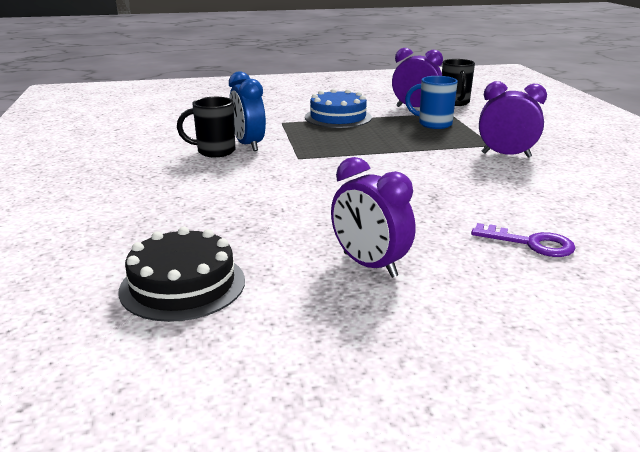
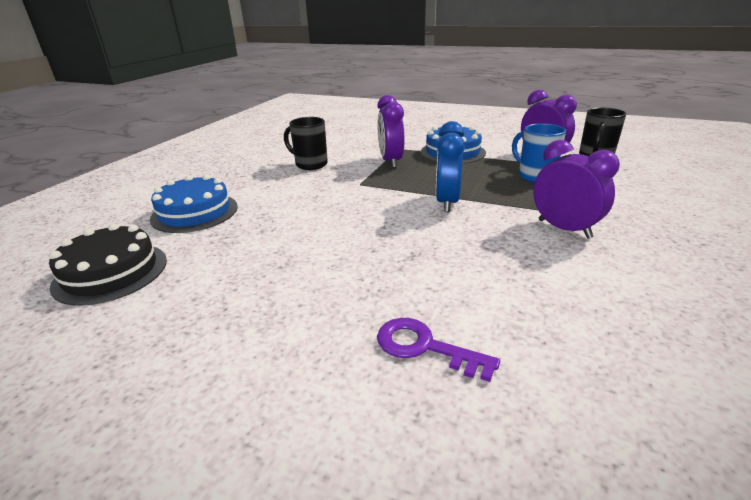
camera: 35 degrees right, 5 degrees up
blue clock [229,71,266,151] -> blue clock moved to [436,121,465,212]
purple clock [331,157,415,278] -> purple clock moved to [377,95,404,168]
purple key [471,223,576,257] -> purple key turned 150 degrees clockwise [377,318,500,382]
none -> blue cake [150,174,238,233]

